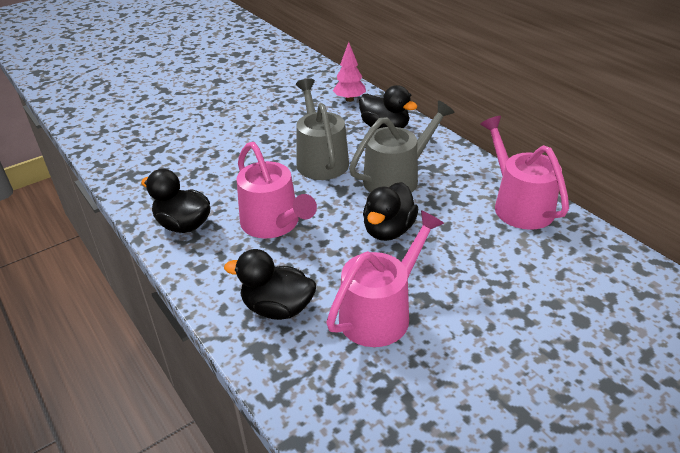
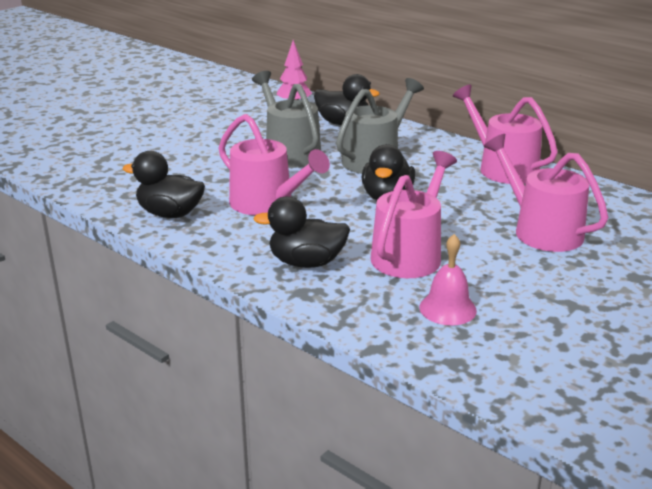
camera: 15 degrees left, 10 degrees down
none -> pink bell [419,234,477,325]
none -> pink watering can [484,134,608,252]

